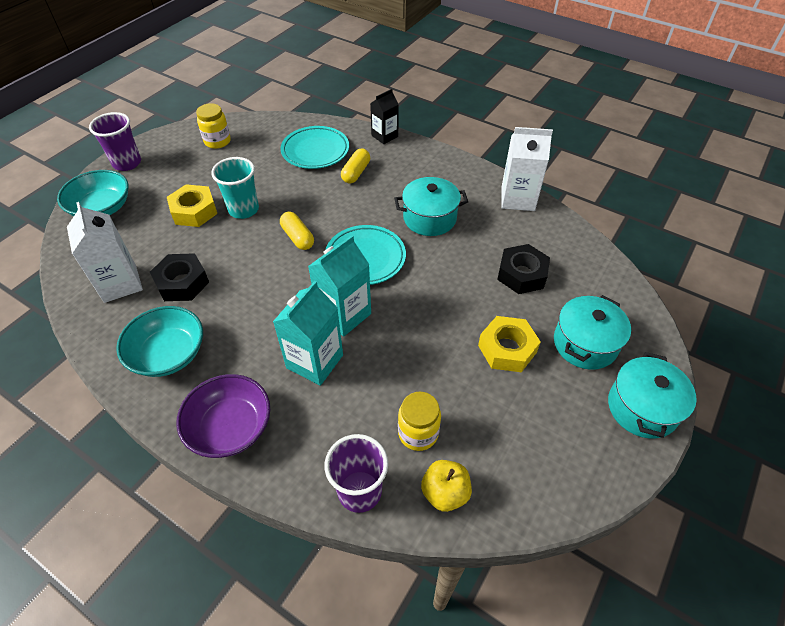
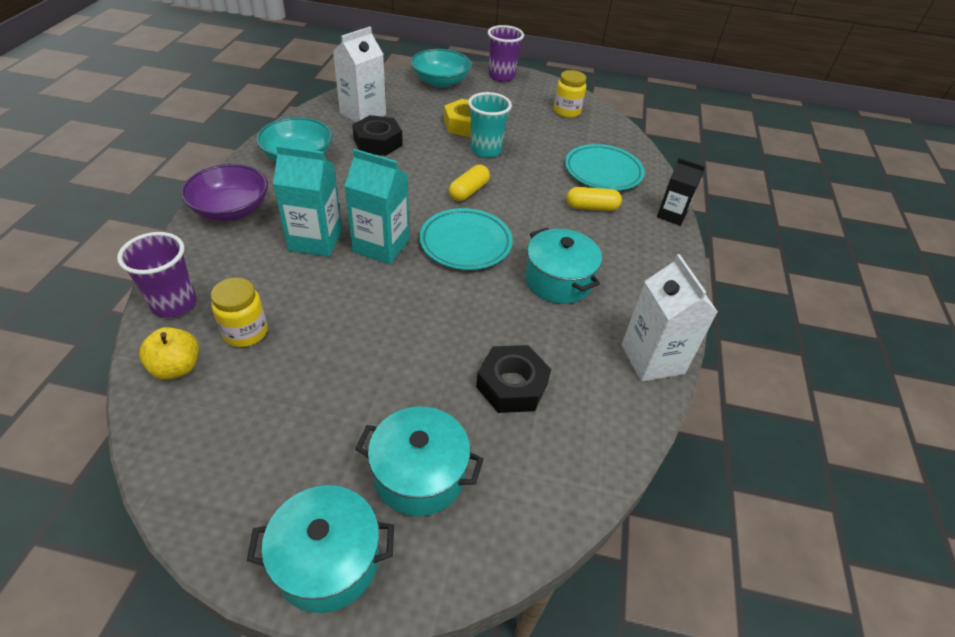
camera: 65 degrees right, 5 degrees down
yellow nut [478,316,541,372] -> none

